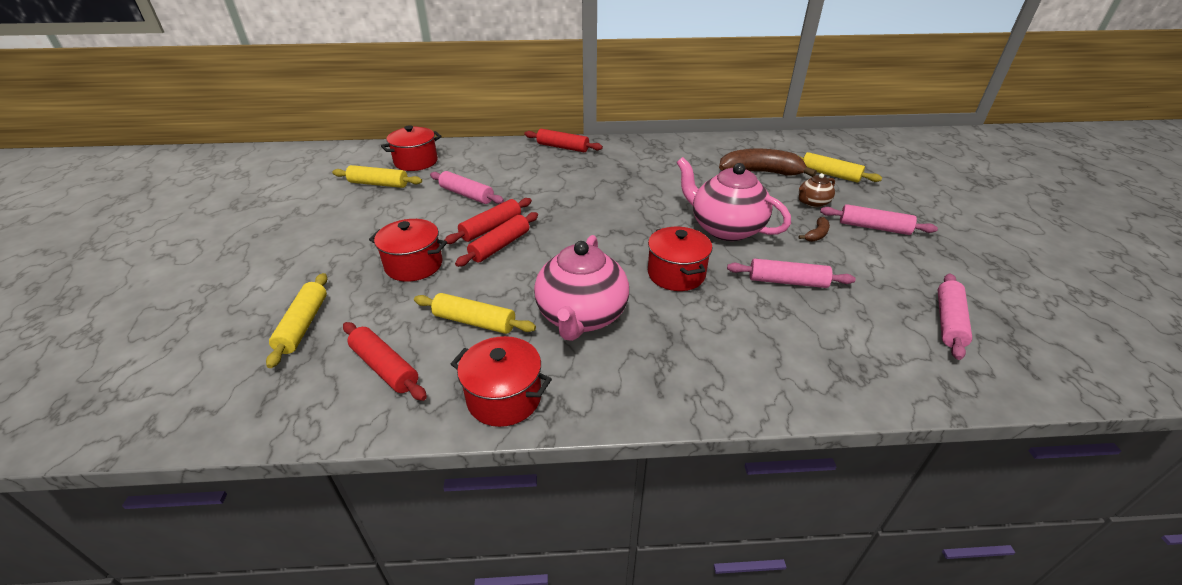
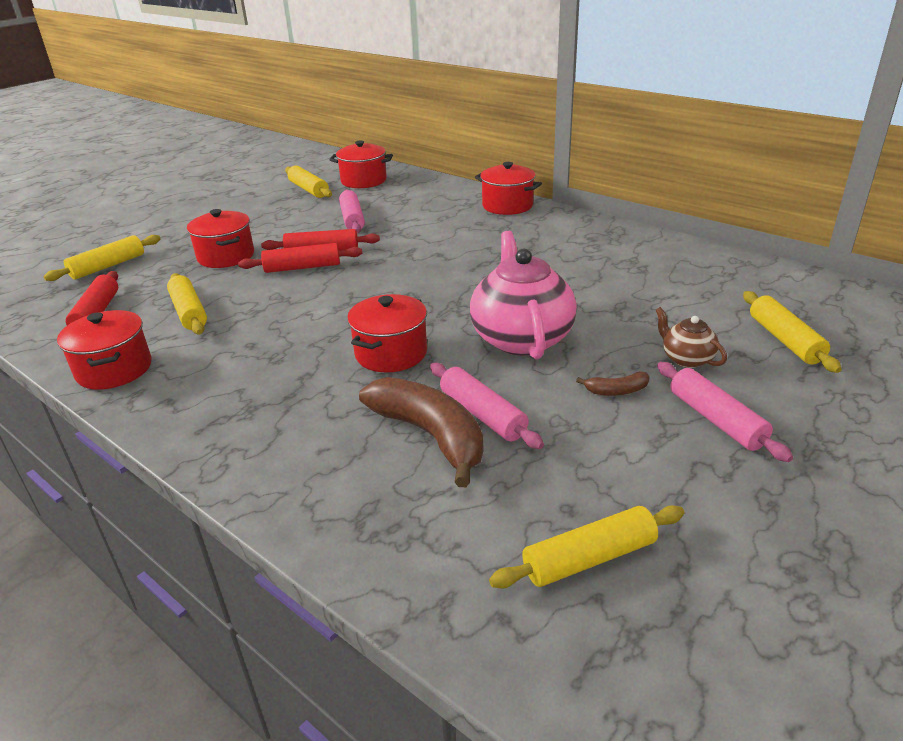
camera: 45 degrees right, 5 degrees down
red rolling pin [524,129,603,152] -> red pot [475,162,542,215]
pink teapot [534,235,629,341] -> none
brown banana [719,149,817,177] -> brown banana moved to [359,377,483,487]
brown teapot [799,173,835,207] -> brown teapot turned 45 degrees clockwise [655,307,727,368]
pink rolling pin [938,273,972,360] -> yellow rolling pin [489,505,684,589]

